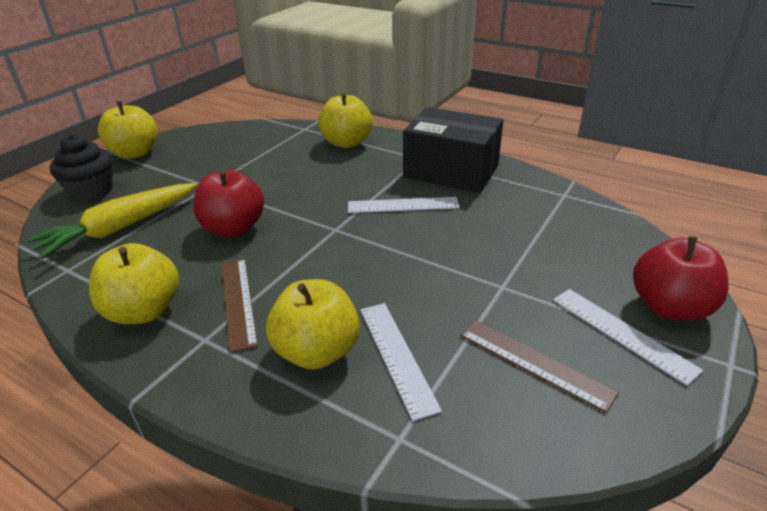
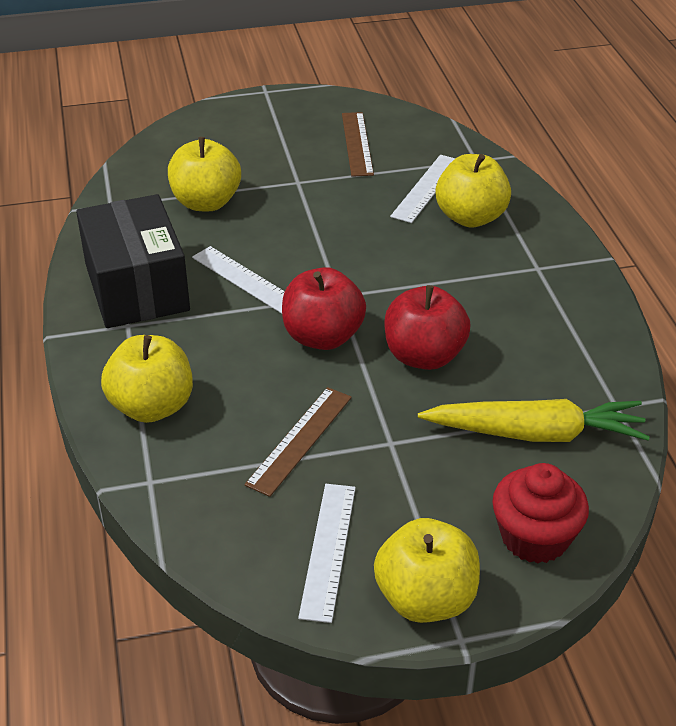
camera: 135 degrees left, 5 degrees up
black cupcake [50,135,113,201] -> red cupcake [492,463,589,563]
yellow apple [89,243,179,324] -> yellow apple moved to [168,137,241,211]
brown ruler [221,258,258,353] -> brown ruler moved to [244,387,352,497]
white ruler [553,289,703,386] -> white ruler moved to [298,484,356,623]
red apple [633,236,729,321] -> red apple moved to [282,267,366,350]

